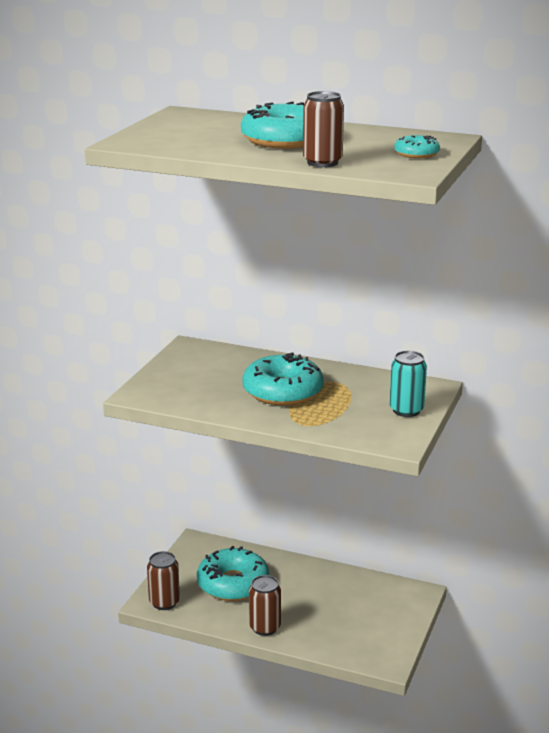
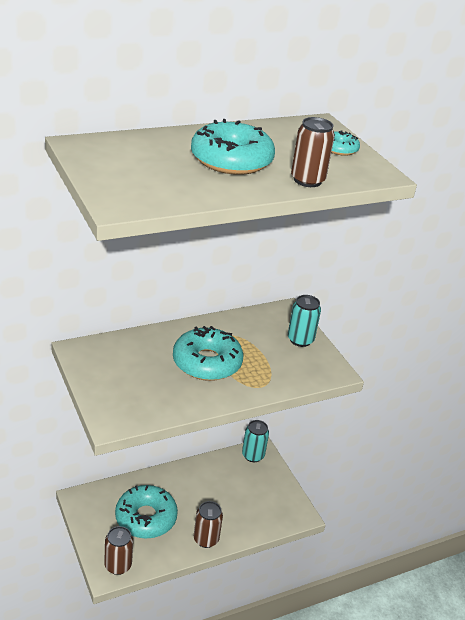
camera: 50 degrees left, 10 degrees up
none -> turquoise can [242,420,269,462]

